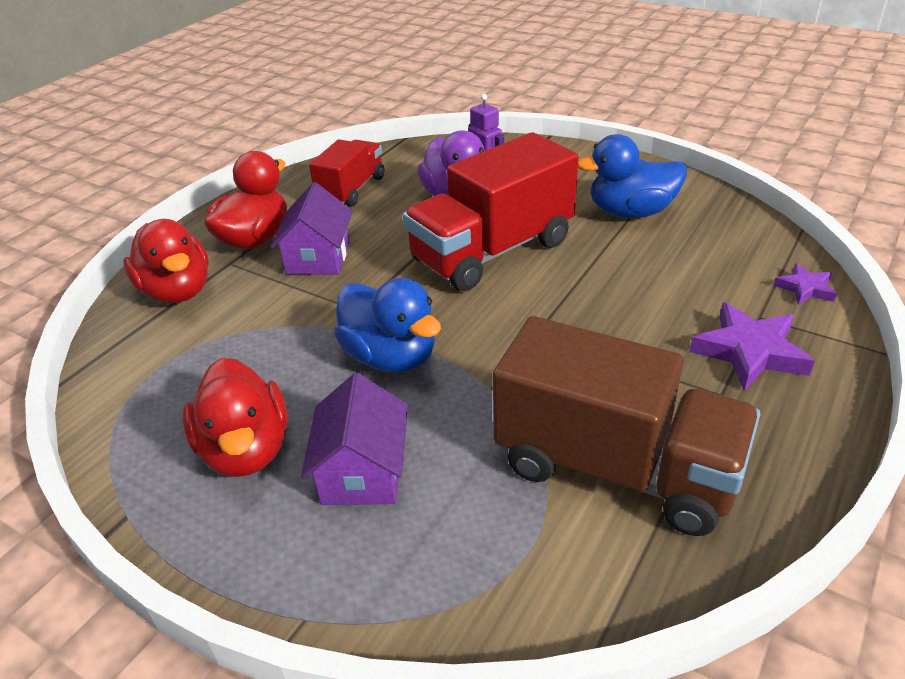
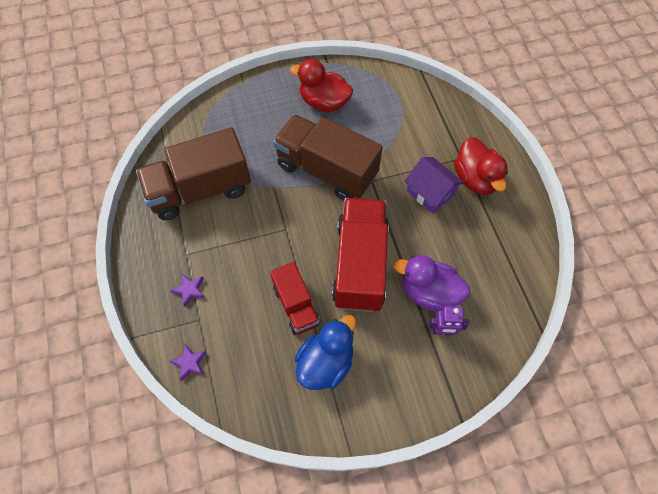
camera: 130 degrees right, 25 degrees up
red duck [123,219,209,303] -> none
purple house [301,373,408,505] -> none
red truck [309,139,384,206] -> red truck moved to [270,262,321,335]
blue duck [334,278,441,373] -> brown truck [273,114,382,201]
purple star [690,302,815,391] -> purple star [170,273,205,307], size x0.56

